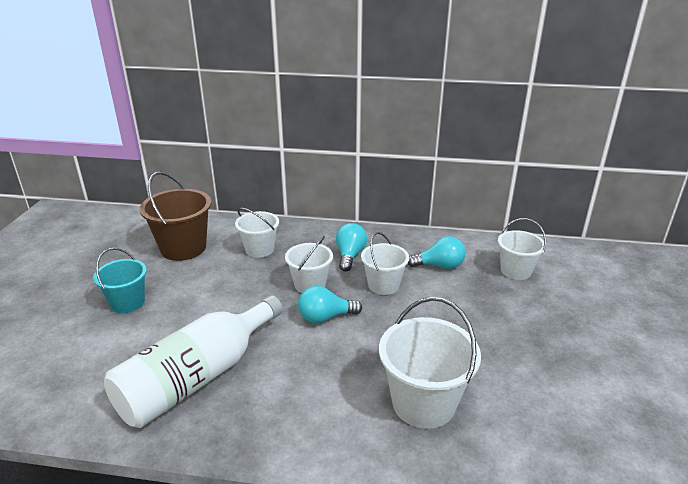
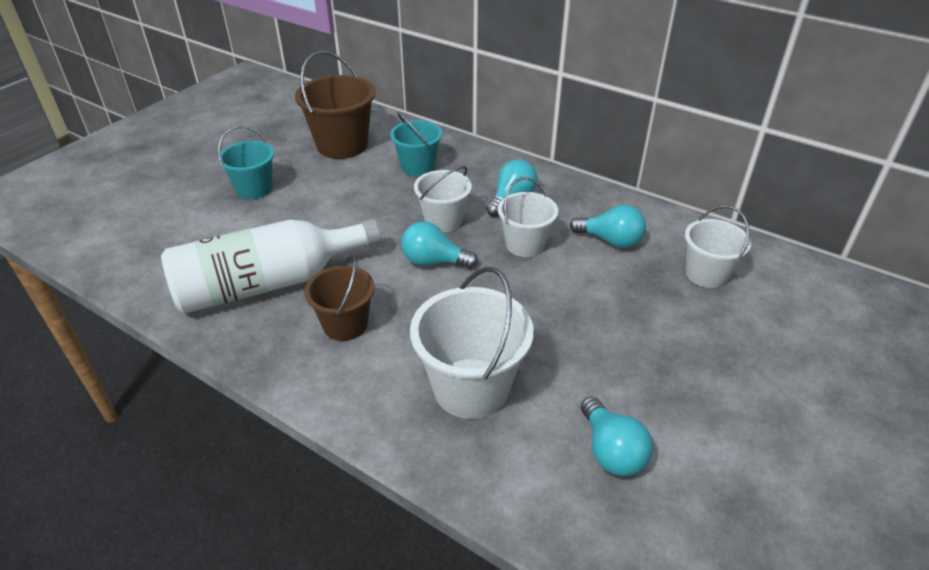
camera: 25 degrees right, 10 degrees up
white bucket [235,208,279,258] -> turquoise bucket [390,112,442,176]
none -> brown bucket [305,254,375,341]
none -> turquoise light bulb [581,396,653,476]

